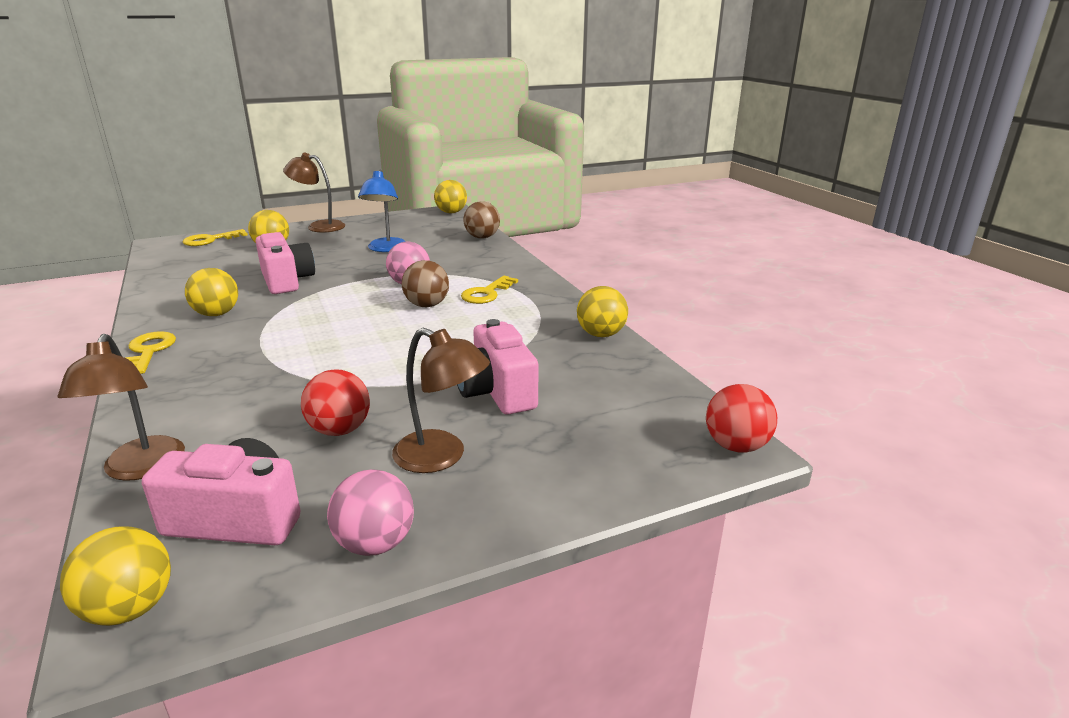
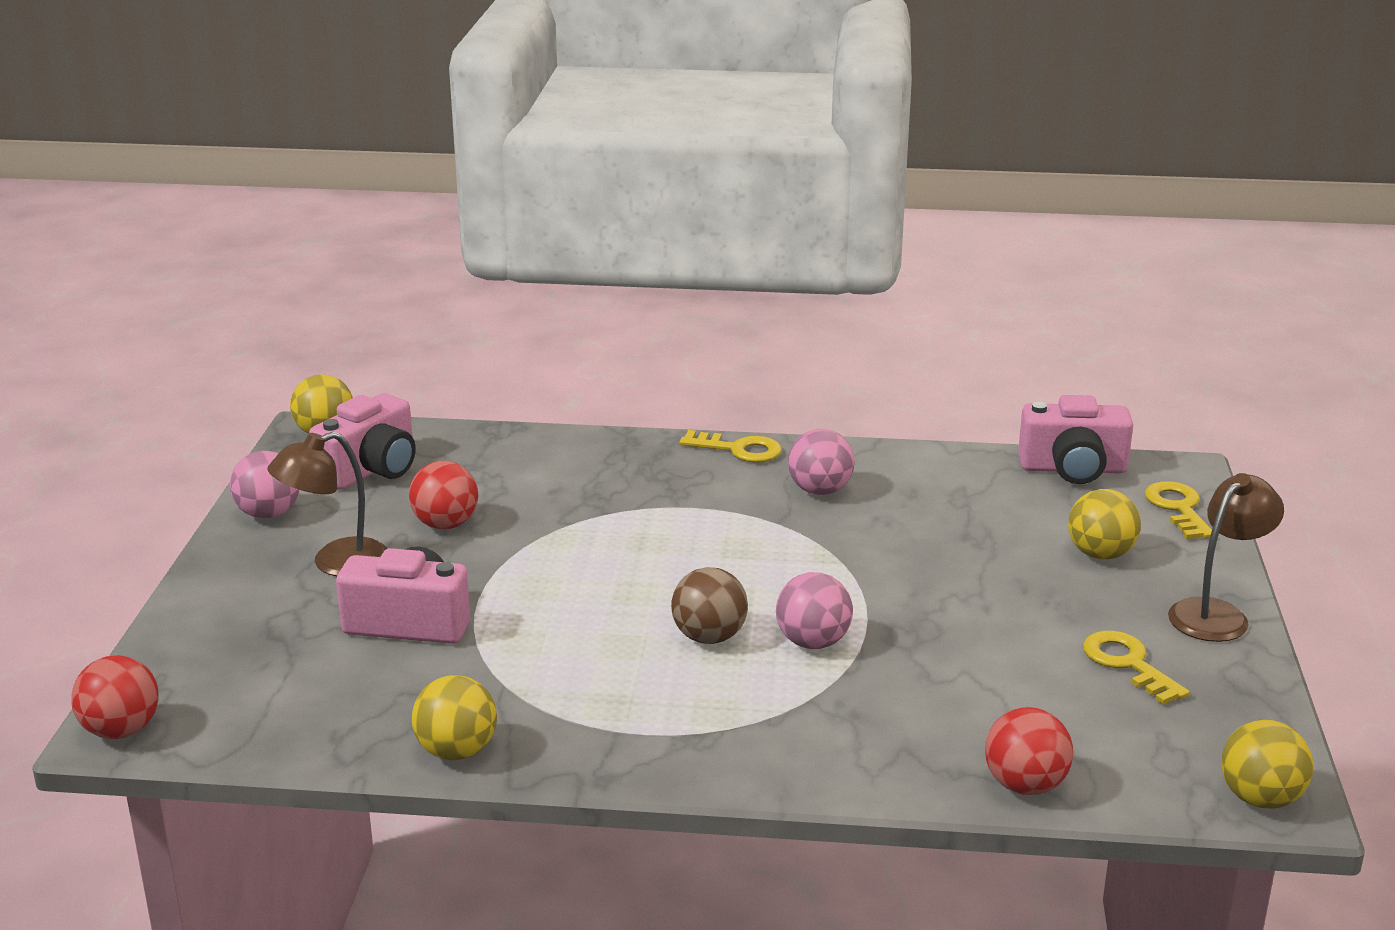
camera: 120 degrees right, 0 degrees up
brown lamp [58,334,185,481] -> none
yellow ball [185,268,238,316] -> pink ball [788,429,855,495]
pink camera [256,232,315,294] -> pink camera moved to [1018,395,1133,484]
blue lamp [358,170,406,252] -> none
yellow key [461,276,518,304] -> yellow key moved to [1083,631,1190,705]
brown ball [463,201,500,239] -> red ball [985,707,1073,795]

